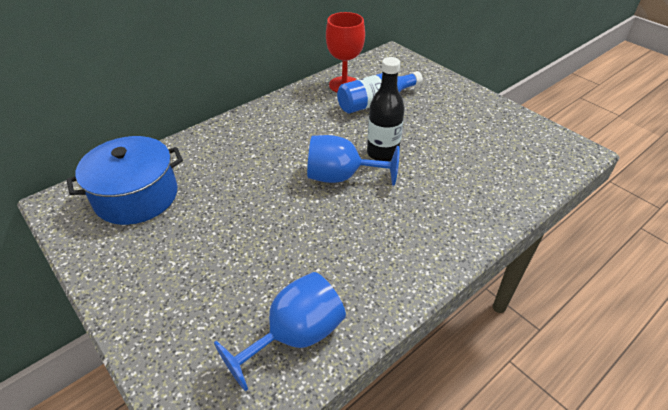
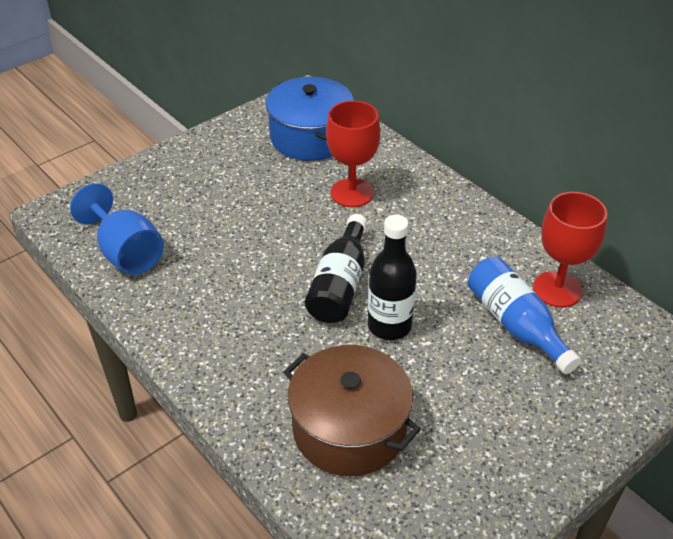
camera: 90 degrees right, 0 degrees up
blue goblet [307,135,399,186] -> black bottle [305,214,367,323]
none -> brown pot [284,345,421,476]
none -> red goblet [326,101,380,207]

